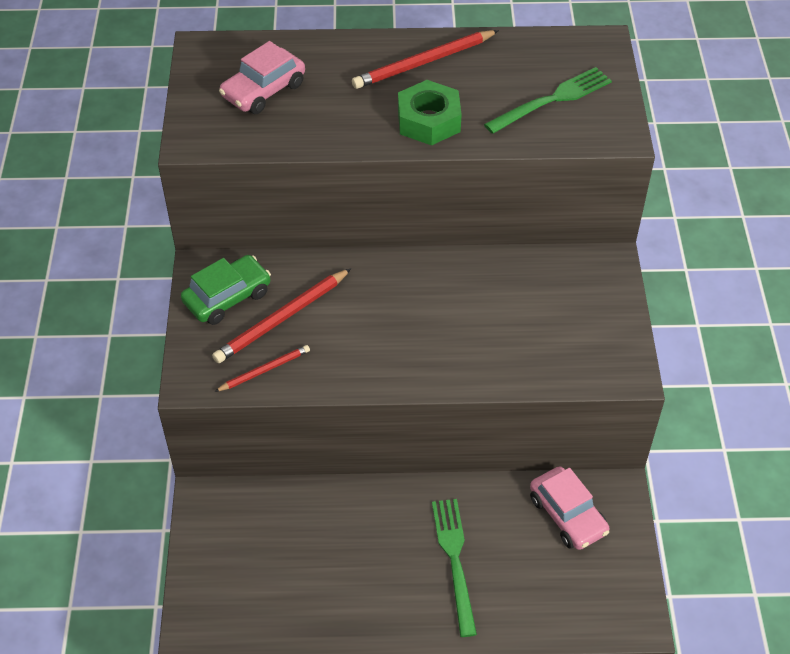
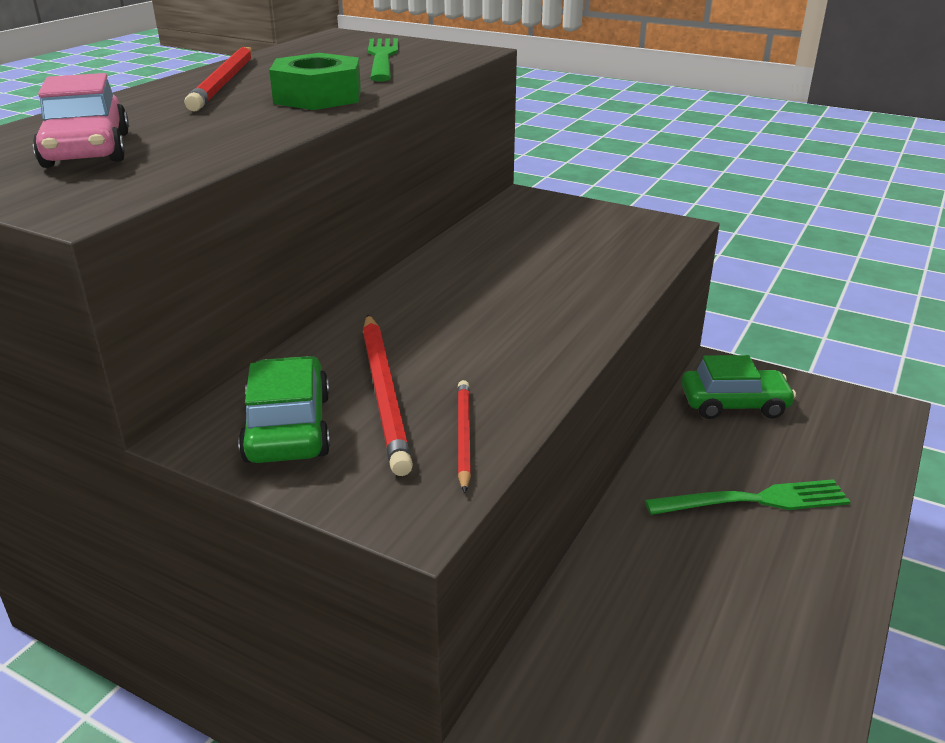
camera: 60 degrees left, 20 degrees down
green fork [432,499,477,637] -> green fork turned 150 degrees clockwise [645,479,851,515]
pink car [530,466,610,550] -> green car [682,355,796,419]

